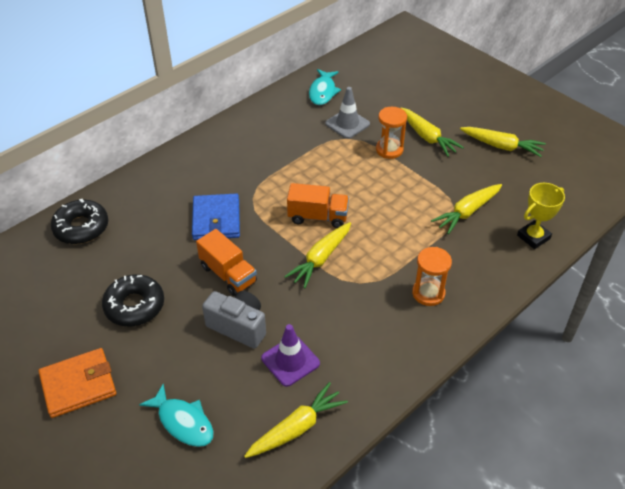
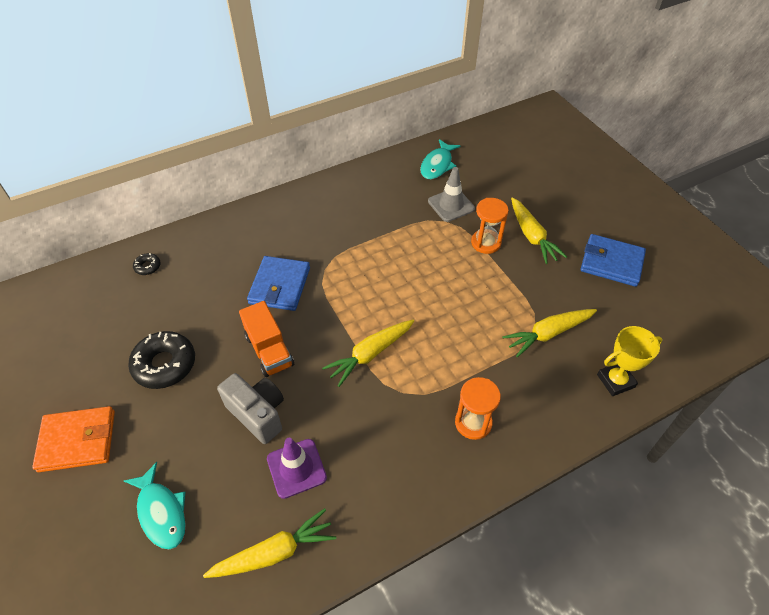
camera: 15 degrees right, 5 degrees up
black donut [51,199,108,244] -> black donut [133,253,161,275], size x0.47
orange truck [287,183,349,228] -> none
yellow carrot [460,127,546,157] -> blue wallet [581,234,646,287]

